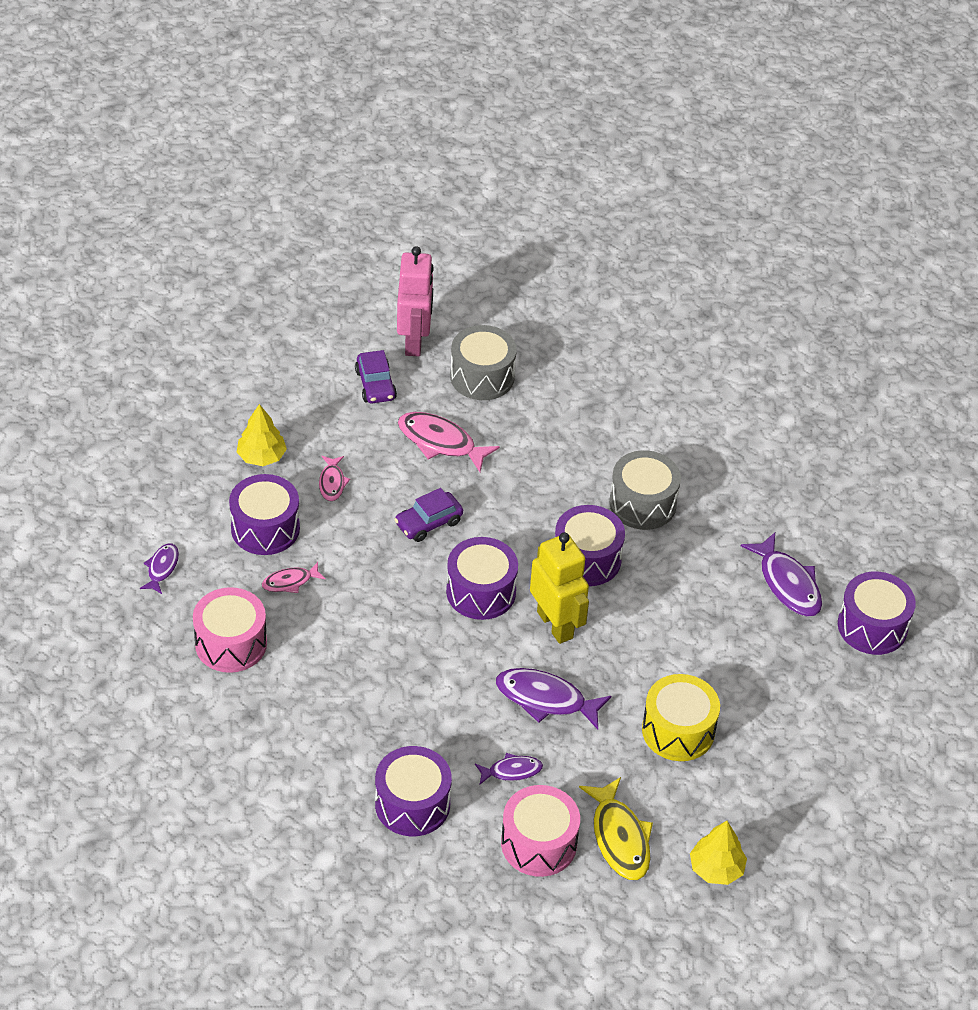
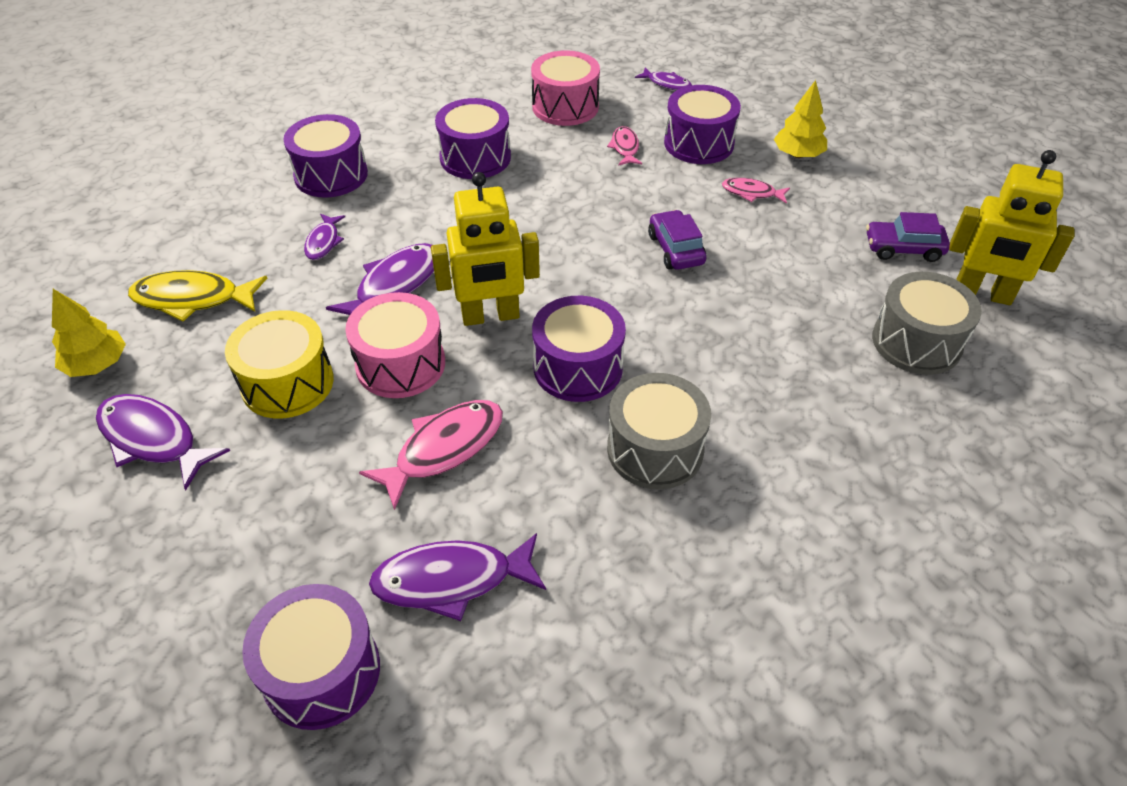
camera: 110 degrees right, 0 degrees up
pink robot [397,246,433,356] -> yellow robot [949,150,1075,305]
pink fish [398,412,500,472] -> pink fish moved to [359,400,503,510]
purple drum [446,537,518,620] -> purple drum moved to [435,98,511,179]
pink drum [501,785,580,877] -> pink drum moved to [345,292,445,398]
none -> purple fish [96,394,230,490]

